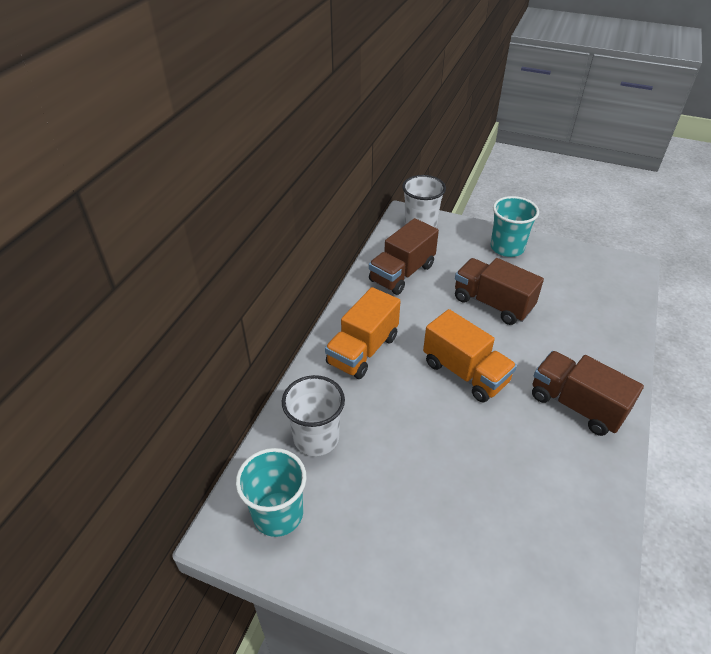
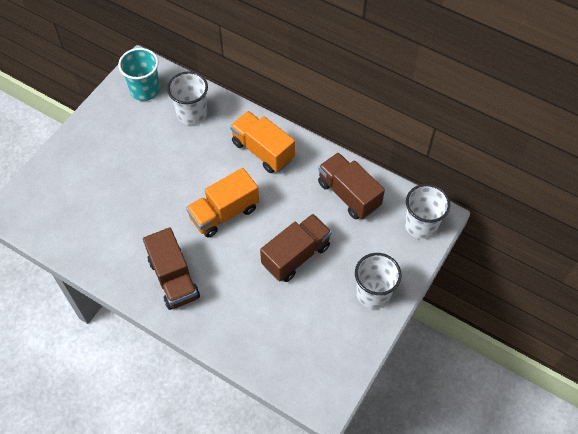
camera: 100 degrees right, 15 degrees up
turquoise cup [490,196,539,257] -> white cup [355,253,402,309]
brown truck [532,351,644,436] -> brown truck turned 105 degrees clockwise [143,227,200,310]

